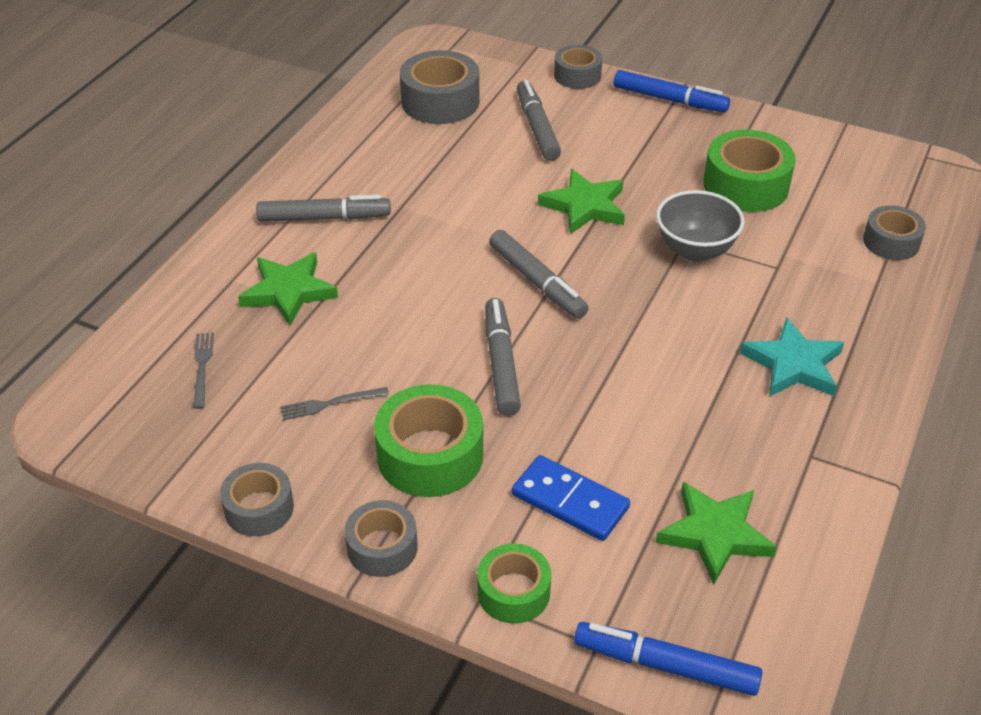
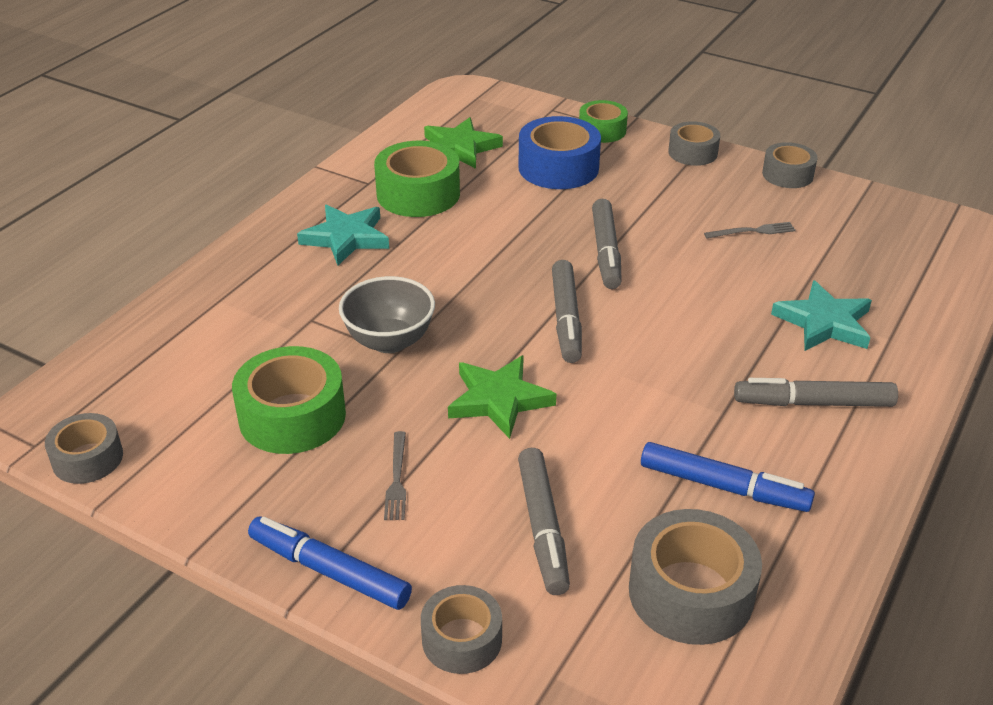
camera: 175 degrees left, 5 degrees down
grey fork [193,332,214,409] -> grey fork moved to [384,431,406,520]
green star [238,252,338,326] -> turquoise star [771,280,872,351]
green tape [374,384,483,497] -> green tape moved to [374,141,460,217]
grey marker [489,230,589,319] -> grey marker turned 150 degrees counterclockwise [552,260,582,363]
blue domino [512,455,630,541] -> blue tape [518,116,601,189]
blue marker [574,622,762,696] -> blue marker moved to [641,442,815,512]
grey tape [863,205,926,260] -> grey tape moved to [45,413,123,484]

